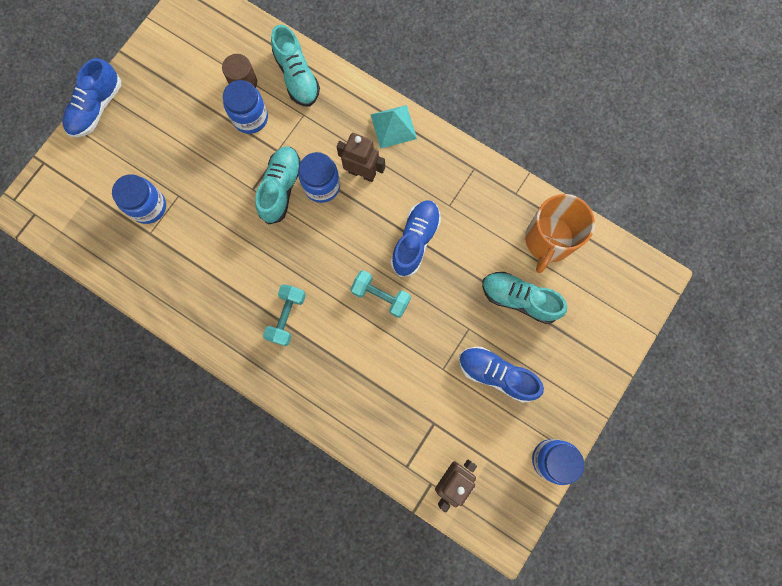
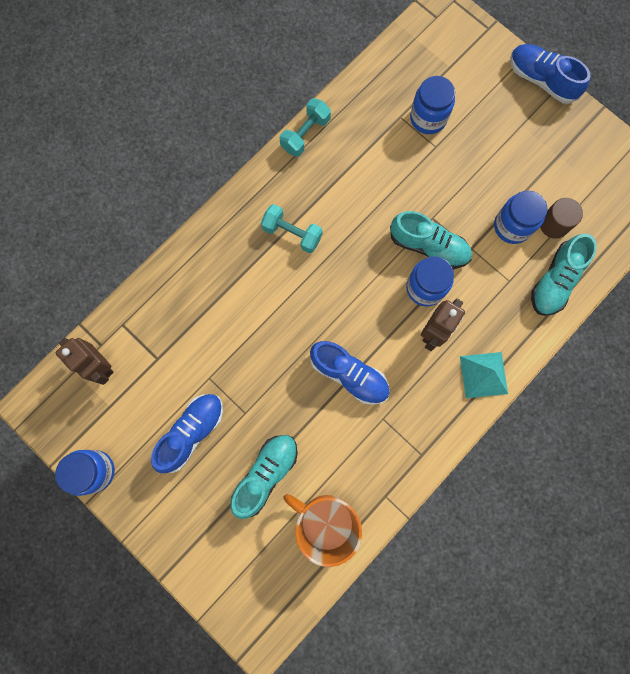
camera: 100 degrees right, 0 degrees up
turquoise shoe [271,25,320,106] -> turquoise shoe turned 45 degrees counterclockwise [531,234,597,316]
turquoise dumbbell [351,270,411,318] -> turquoise dumbbell moved to [280,98,331,157]

